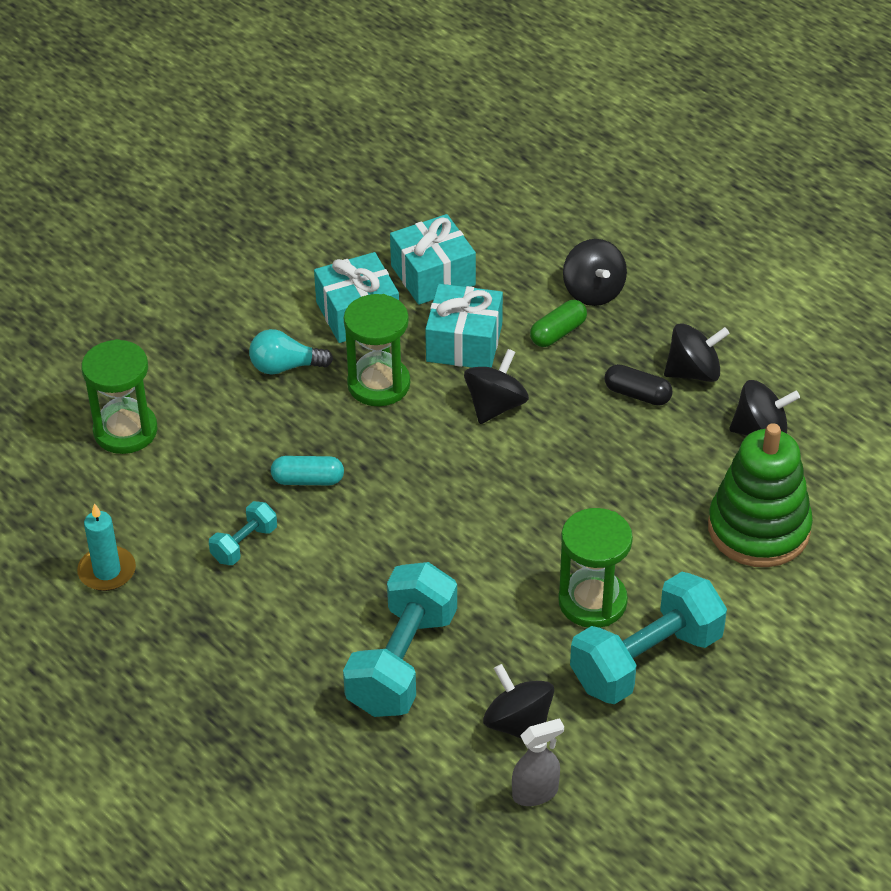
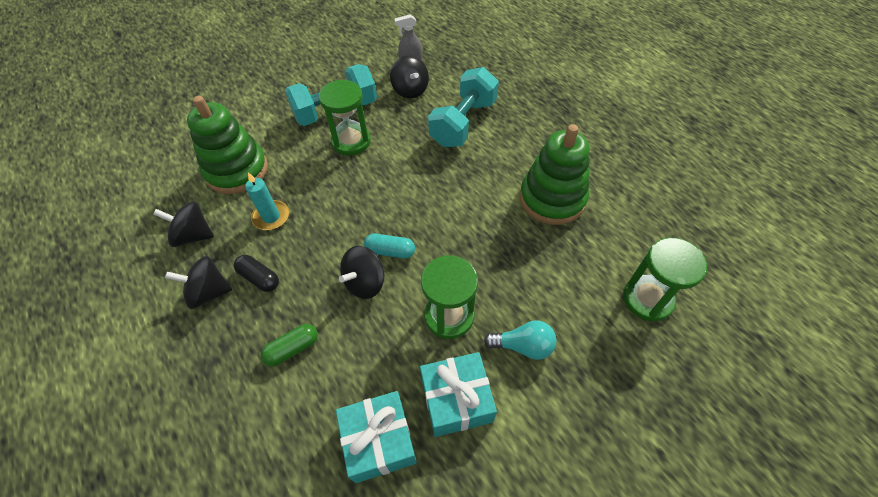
camera: 170 degrees left, 10 degrees up
turquoise candle [77,503,136,591] -> turquoise candle moved to [245,173,289,230]
turquoise dumbbell [209,501,277,565] -> green stacking toy [520,124,589,225]
turquoise capsule [271,456,344,485] -> turquoise capsule moved to [364,233,415,259]
turquoise gift [425,284,503,368] -> none
black spinning top [563,239,627,306] -> none

